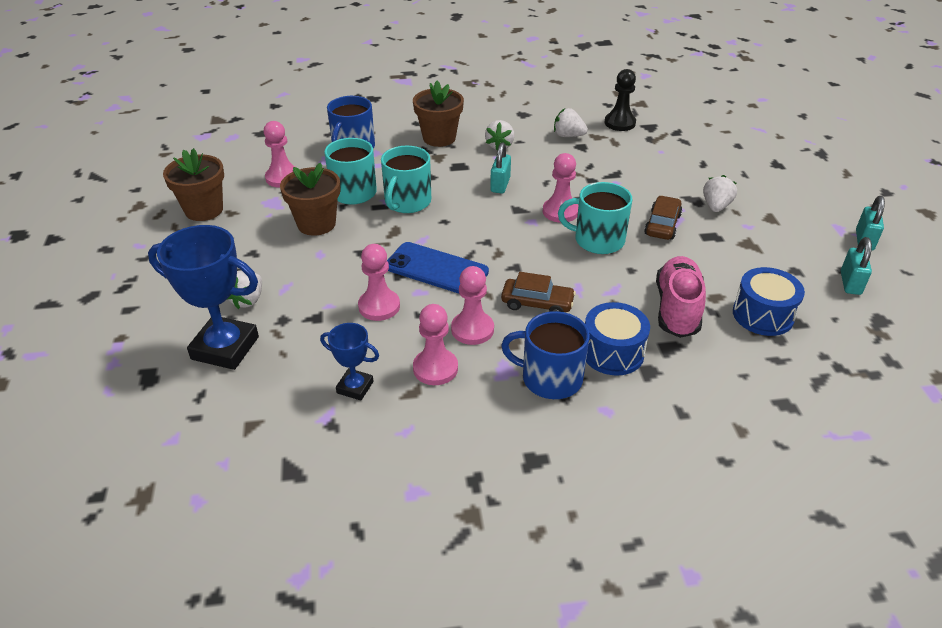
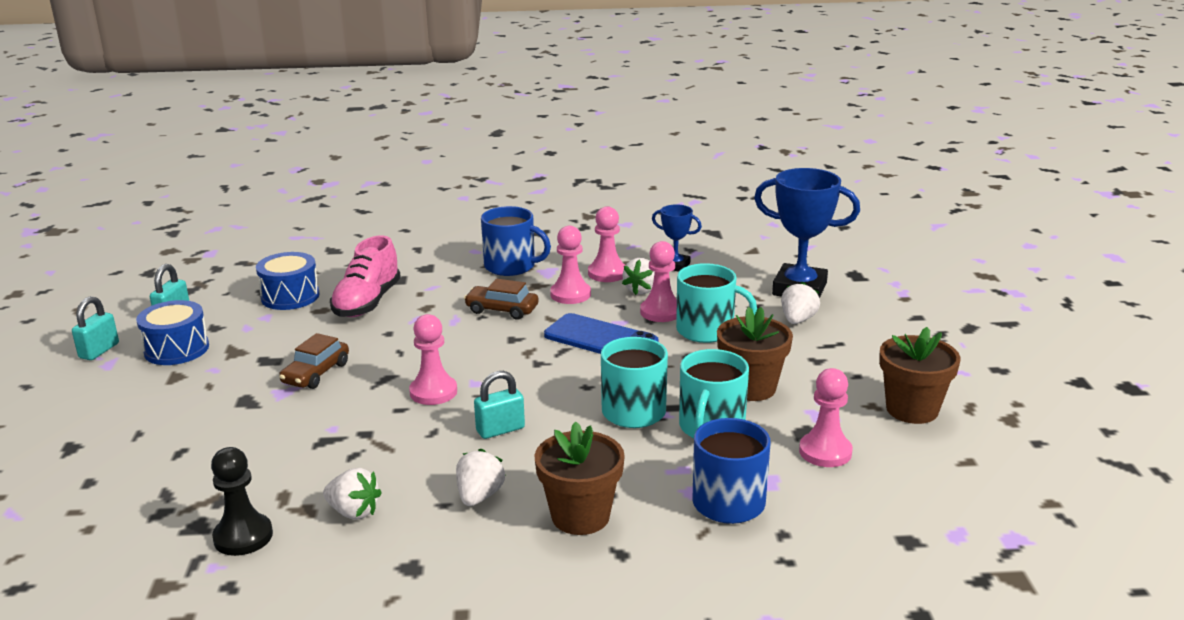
camera: 175 degrees left, 15 degrees down
turquoise padlock [490,143,511,194] -> turquoise padlock turned 45 degrees clockwise [474,371,525,439]
turquoise mug [558,182,632,254] -> turquoise mug moved to [676,263,757,343]
blue drum [585,302,650,375] -> blue drum moved to [136,300,209,365]
white strawberry [703,175,737,212] -> white strawberry moved to [622,258,655,295]

